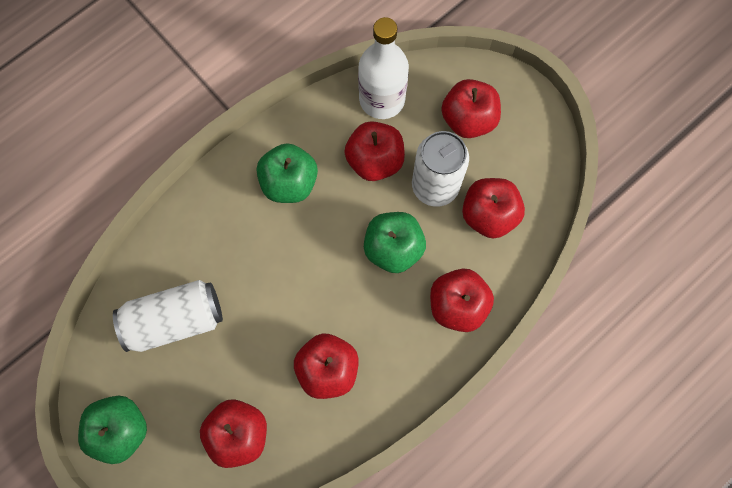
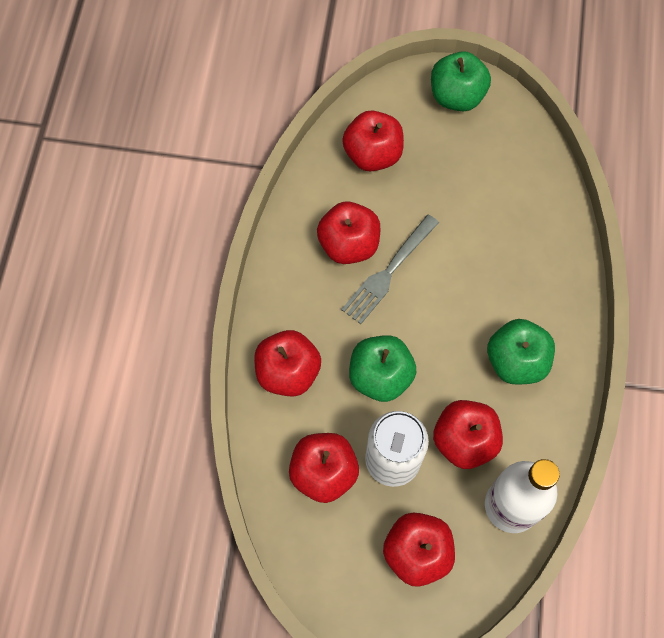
camera: 140 degrees right, 5 degrees down
white can [113,280,223,352] -> none
none -> grey fork [341,214,439,324]

